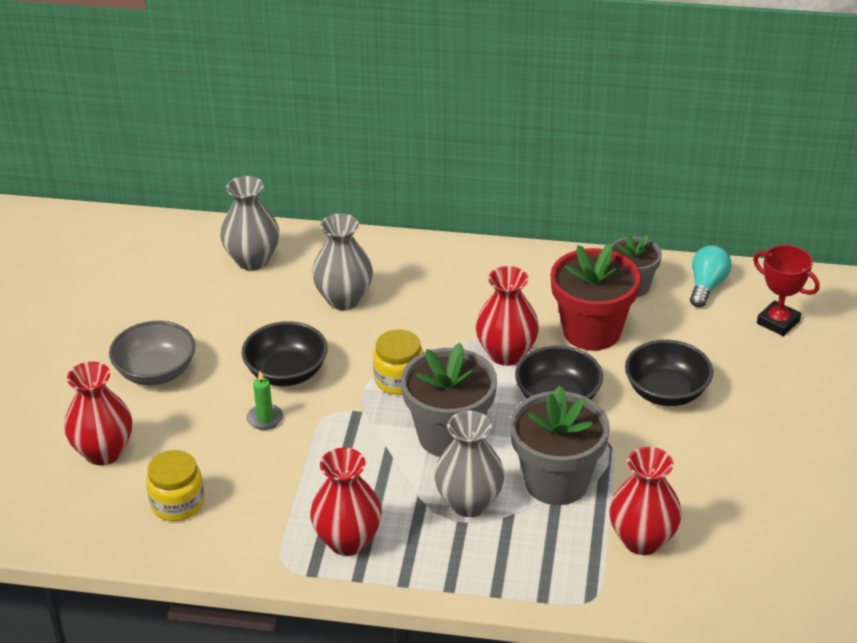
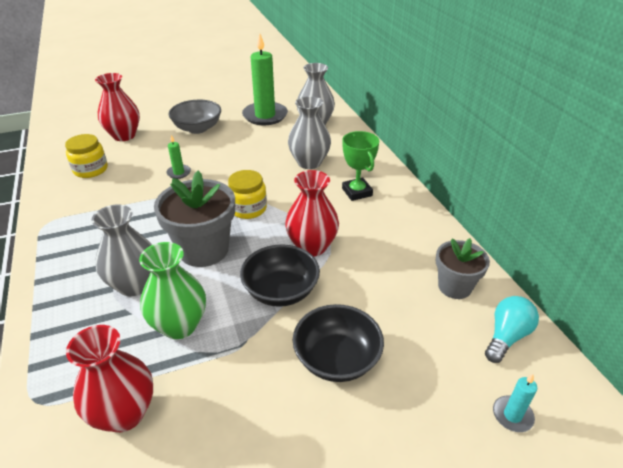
camera: 60 degrees right, 0 degrees up
black bowl [242,321,328,386] -> none
red vase [310,448,382,556] -> none
grey flower pot [510,386,610,505] -> green vase [139,242,206,339]
red flower pot [551,244,641,351] -> none
turquoise light bulb [690,245,732,307] -> turquoise light bulb turned 45 degrees counterclockwise [485,296,539,363]
red trophy [753,245,820,336] -> turquoise candle [493,374,537,432]
none -> green candle [242,34,288,125]
none -> green trophy [342,131,379,201]

